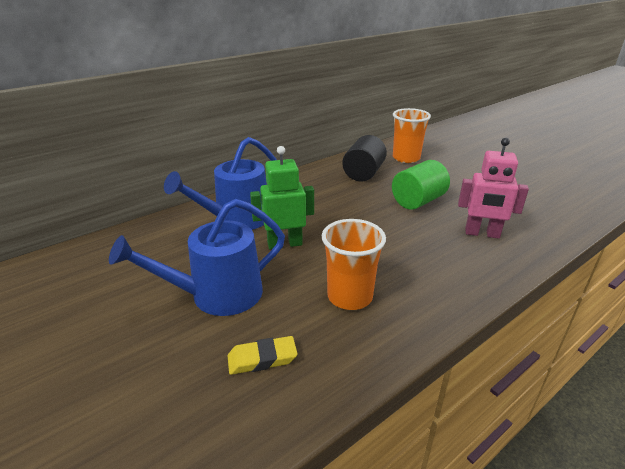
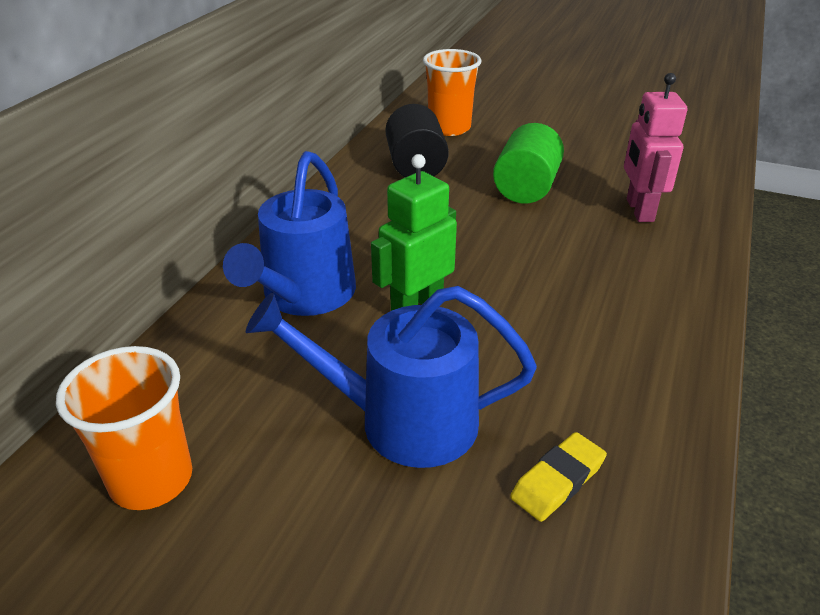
camera: 30 degrees left, 5 degrees up
blue watering can [109,199,285,316] -> blue watering can turned 60 degrees clockwise [246,286,537,468]
orange cup [321,219,386,310] -> orange cup moved to [56,346,192,510]
pink robot [458,138,529,239] -> pink robot turned 105 degrees clockwise [624,73,687,222]

